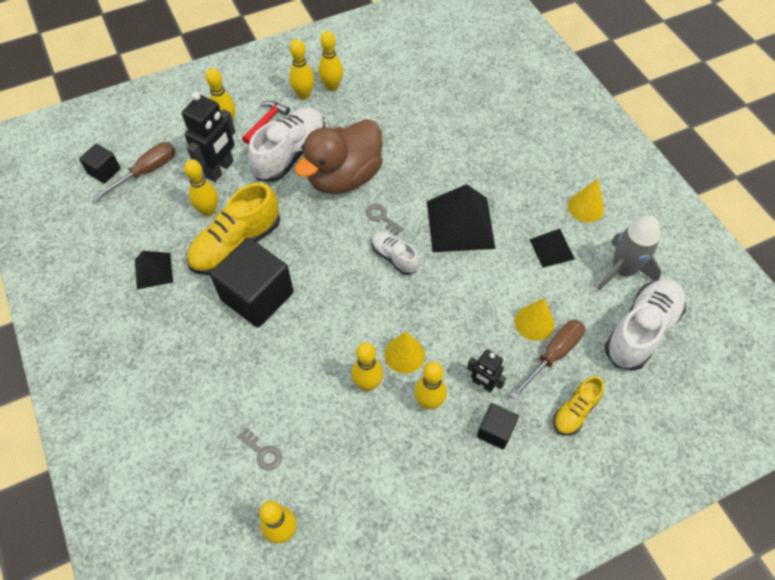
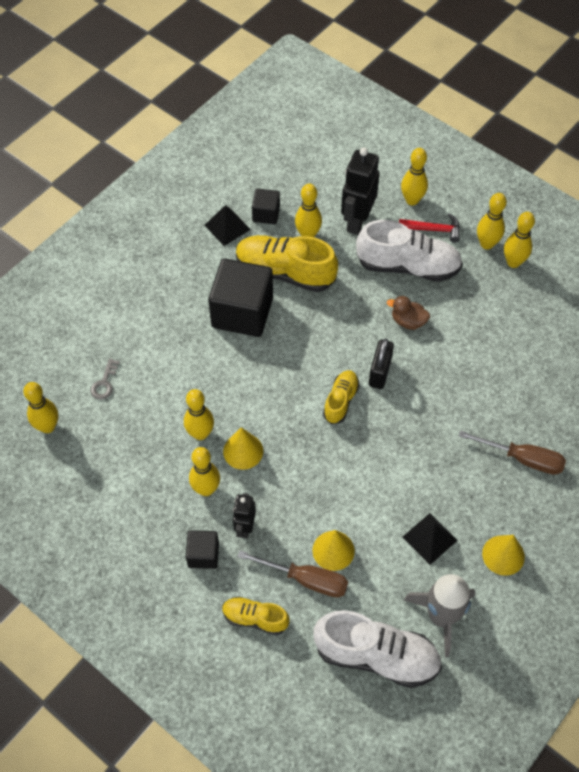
camera: 65 degrees right, 0 degrees up
black cube [79,144,121,183] -> black cube moved to [252,188,280,224]
brown screwdriver [93,142,176,201] -> brown screwdriver moved to [459,430,566,475]
black robot [182,92,235,182] -> black robot turned 105 degrees clockwise [341,148,380,235]
brown duck [295,119,383,194] -> brown duck [387,296,430,330], size x0.41
grey key [366,204,404,235] -> black padlock [369,339,394,389]
white shoe [371,232,419,275] -> yellow shoe [323,370,360,424]
black pyramid [427,184,496,252] -> none

